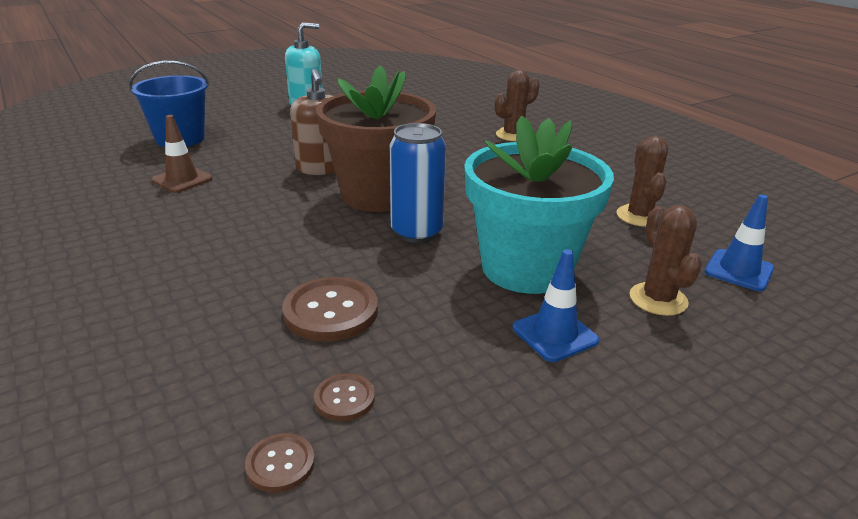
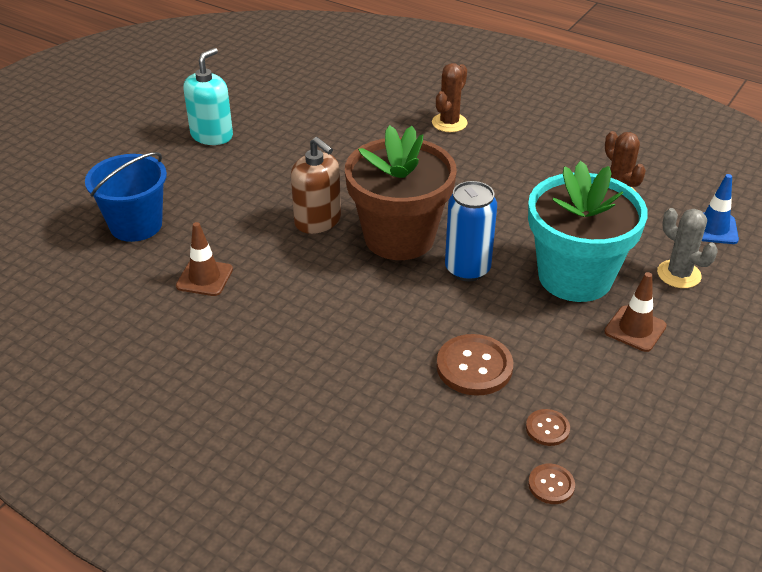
camera: 25 degrees left, 10 degrees up
blue traffic cone [513,249,599,362] -> brown traffic cone [604,272,667,352]
brown cactus [630,205,702,316] -> grey cactus [657,208,718,288]

